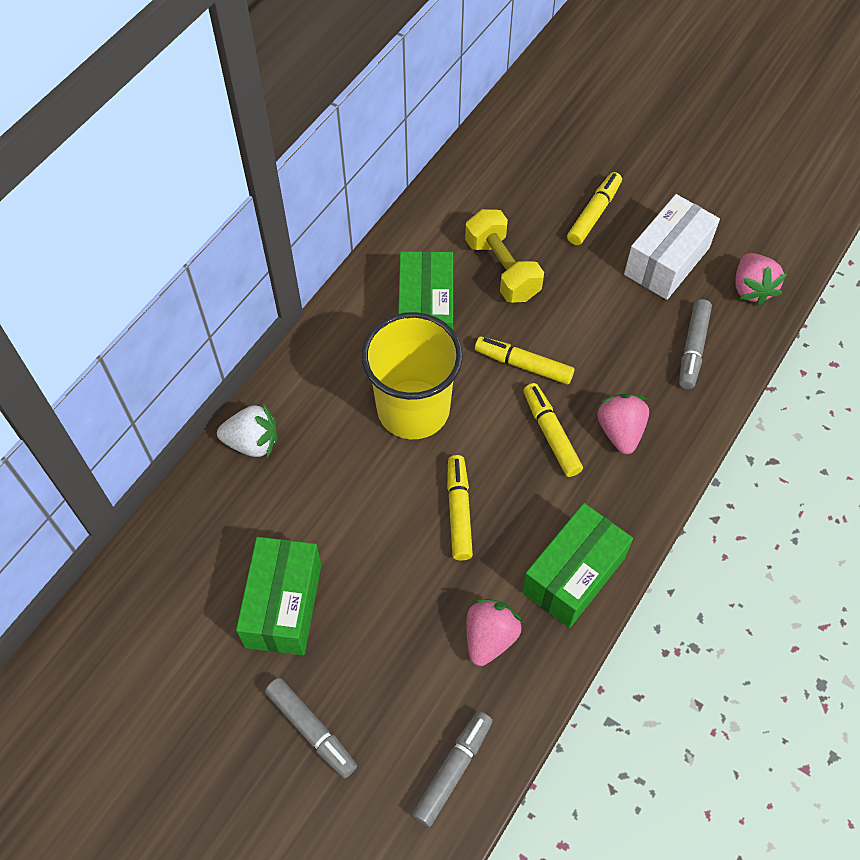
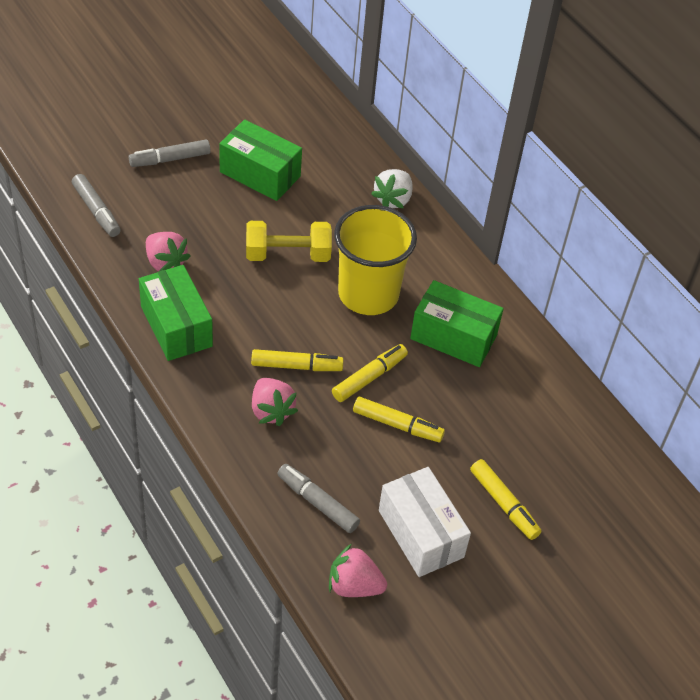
camera: 110 degrees right, 10 degrees down
yellow marker [447,455,473,561] -> yellow marker moved to [353,397,445,442]
yellow dumbbell [465,209,544,303] -> yellow dumbbell moved to [246,221,332,262]
pink strawberry [597,394,649,454] -> pink strawberry turned 45 degrees clockwise [252,378,298,426]

